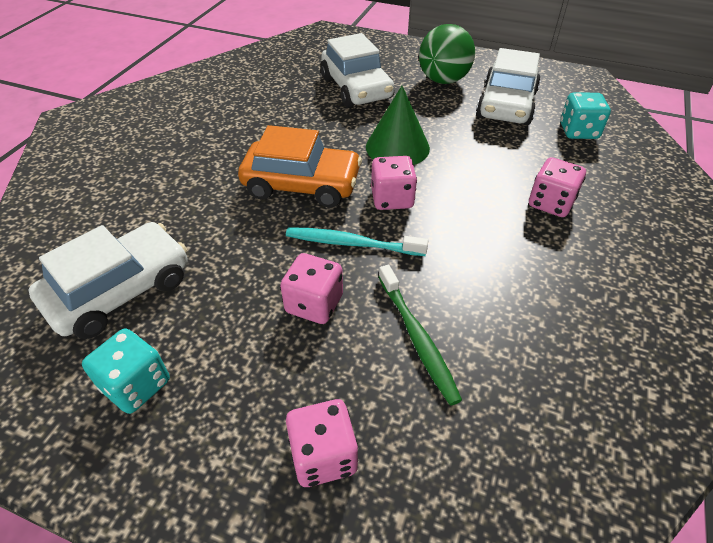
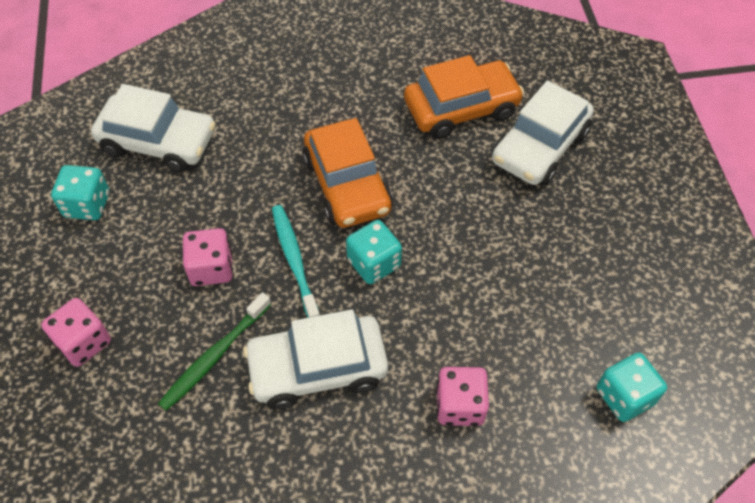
camera: 60 degrees right, 10 degrees up
green cone [366,86,430,165] -> none
pink dice [371,156,417,210] -> turquoise dice [346,220,402,284]
green ball [419,24,475,84] -> none
white car [476,48,541,125] -> white car moved to [243,309,388,409]
none -> orange car [404,55,524,139]

